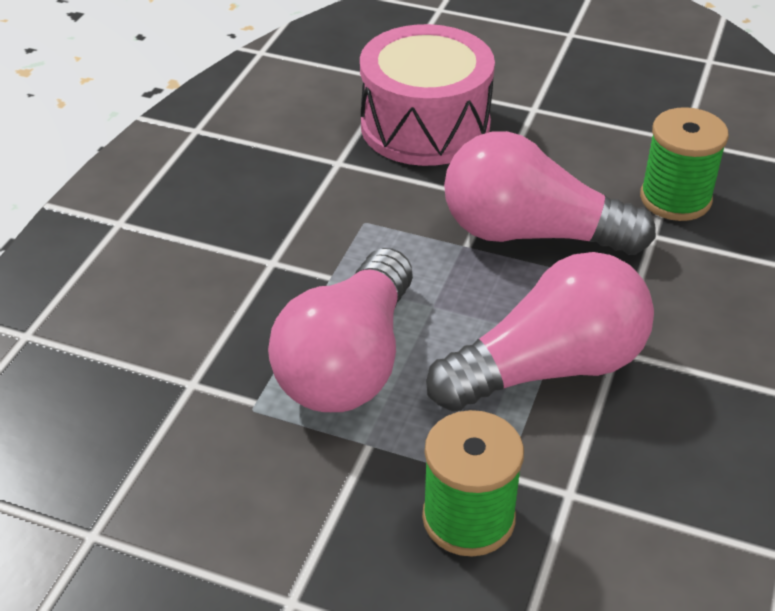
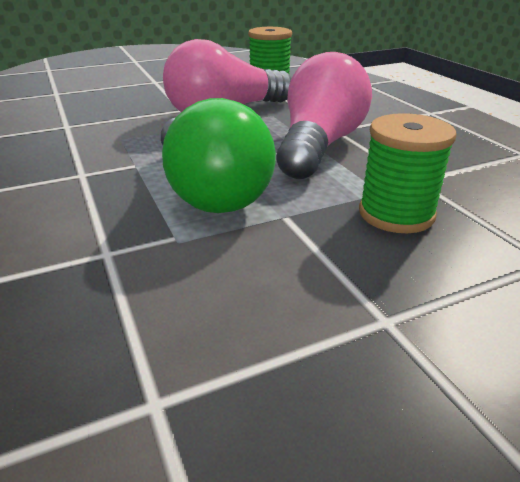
camera: 45 degrees left, 10 degrees down
pink light bulb [268,248,413,412] -> green light bulb [161,98,276,213]
pink drum [360,24,495,166] -> none

